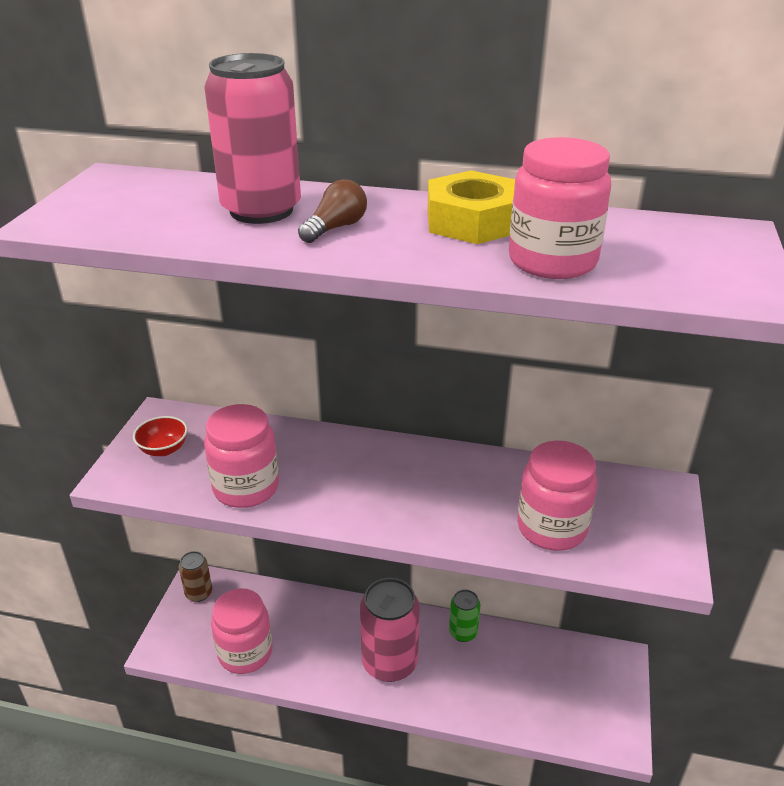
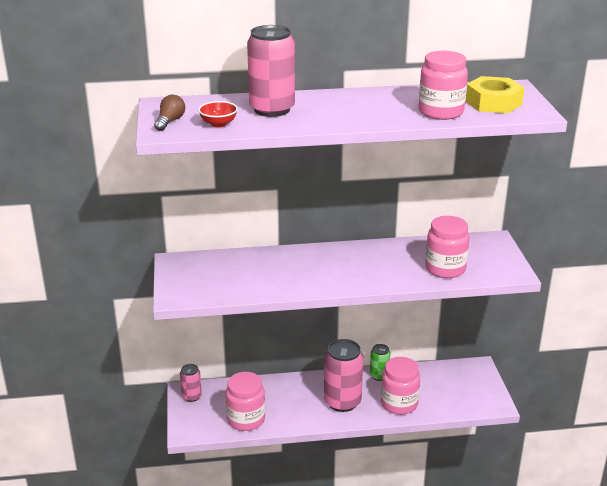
camera: 20 degrees left, 5 degrees down
red bowl [133,416,188,456] -> red bowl moved to [198,101,238,127]
brown can [179,551,212,602] -> pink can [180,364,202,402]
pink jar [204,404,279,508] -> pink jar moved to [381,357,420,415]
brown light bulb [298,179,367,243] -> brown light bulb moved to [154,95,185,131]
yellow nut [427,170,515,244] -> yellow nut moved to [466,76,524,113]

